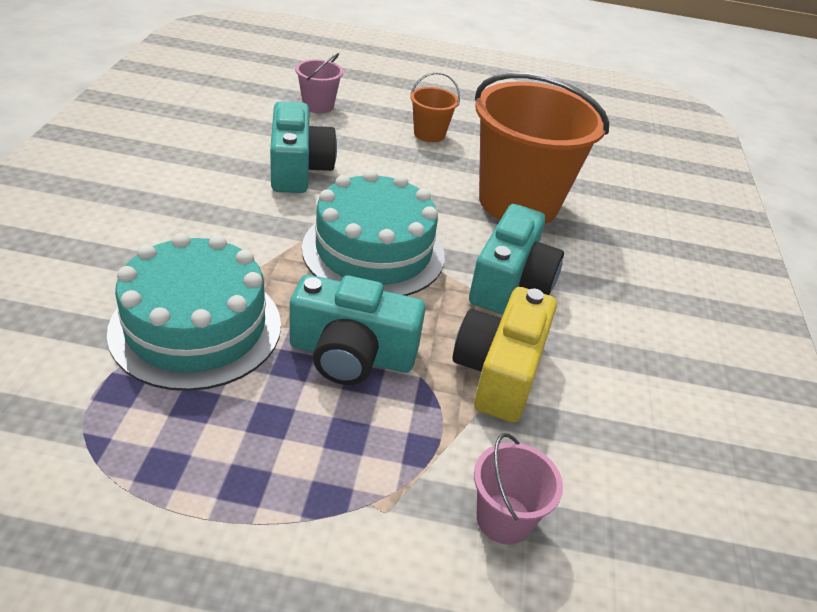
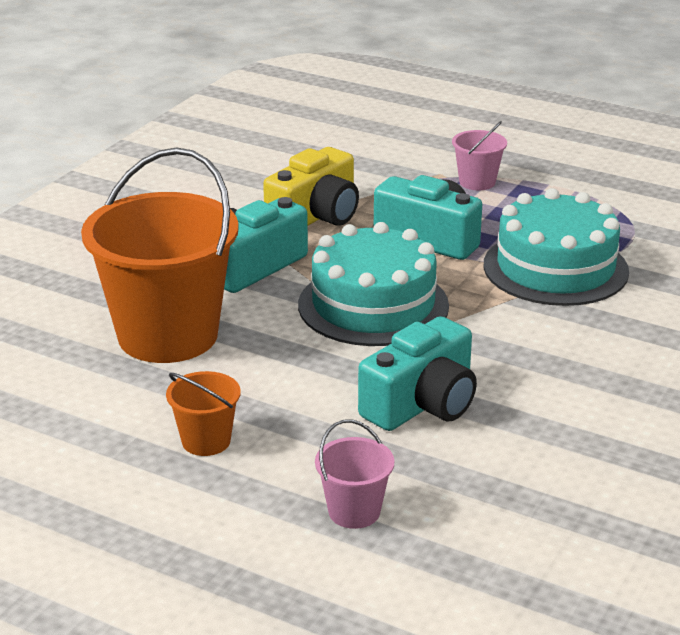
camera: 155 degrees left, 10 degrees down
turquoise camera [270,101,337,193] -> turquoise camera turned 150 degrees counterclockwise [358,316,477,431]
pink bucket [474,433,563,545] -> pink bucket moved to [452,121,507,190]

